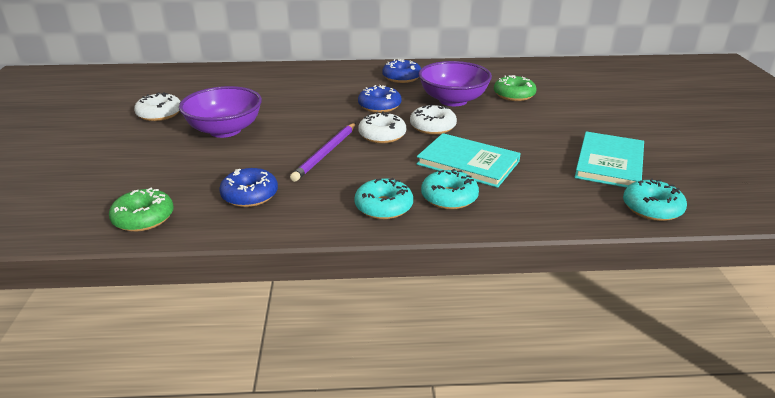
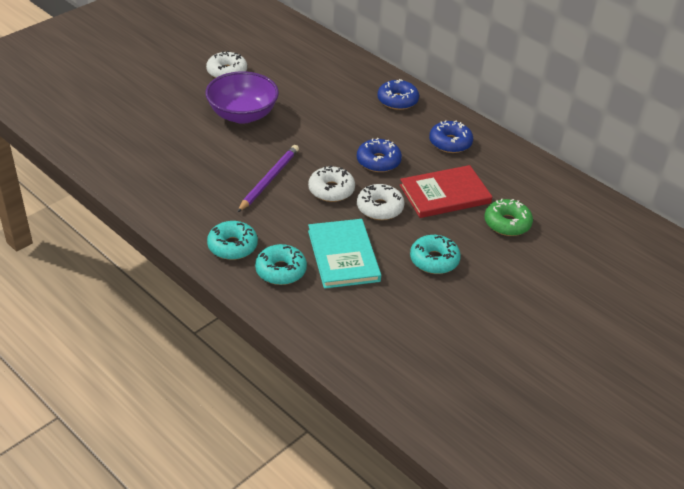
camera: 45 degrees right, 10 degrees up
green donut [109,188,174,232] -> none
blue donut [219,168,278,207] -> blue donut moved to [378,79,419,110]
purple pencil [290,123,356,182] -> purple pencil turned 135 degrees clockwise [238,145,299,212]
purple bowl [419,61,492,106] -> red book [400,165,492,218]
turquoise book [575,131,644,188] -> none
turquoise donut [623,178,687,221] -> turquoise donut moved to [410,235,461,274]

